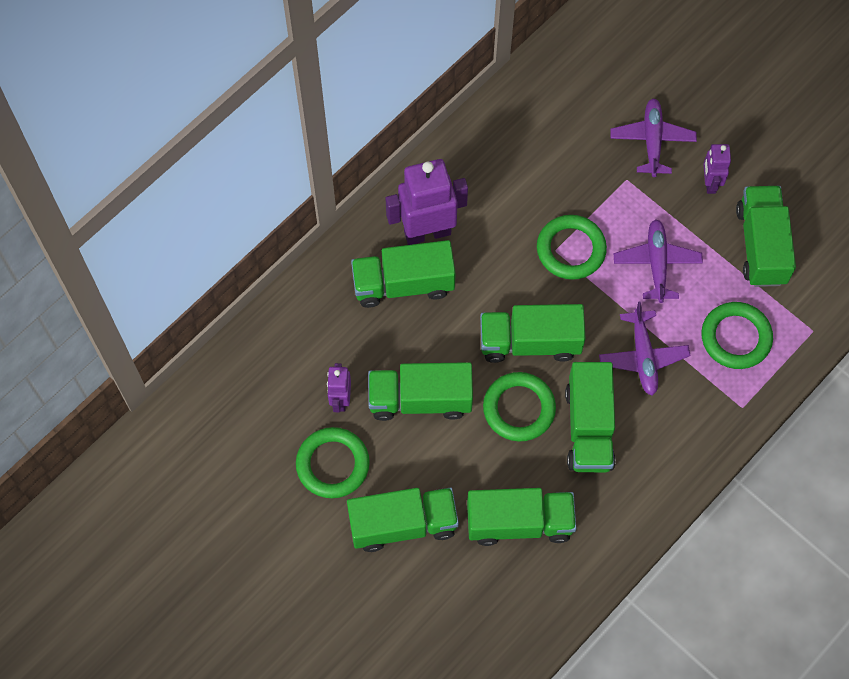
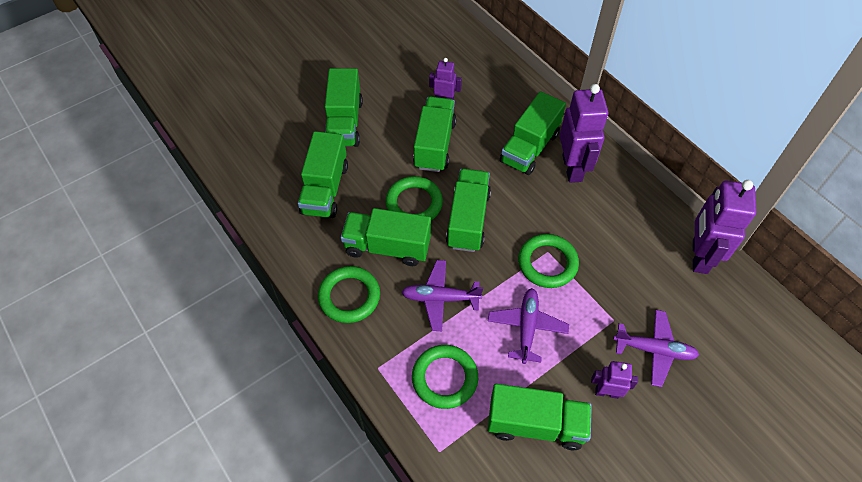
camera: 100 degrees right, 10 degrees down
green ring [296,427,370,498] -> green ring moved to [318,266,380,323]
green truck [351,240,456,308] -> green truck turned 150 degrees counterclockwise [500,91,566,175]
purple plane [614,219,703,303] -> purple plane turned 90 degrees counterclockwise [488,288,569,364]
none -> purple robot [693,180,757,274]

